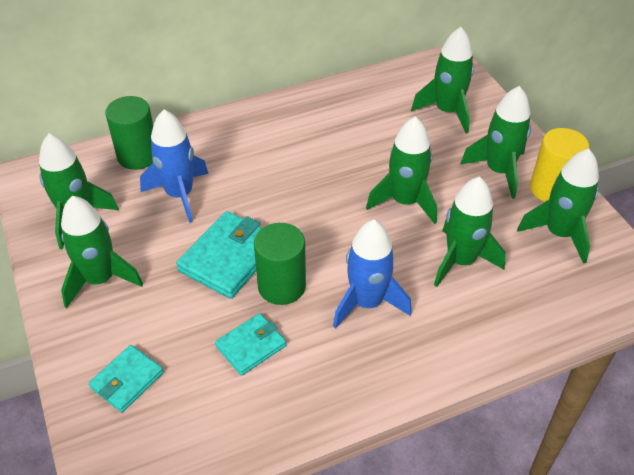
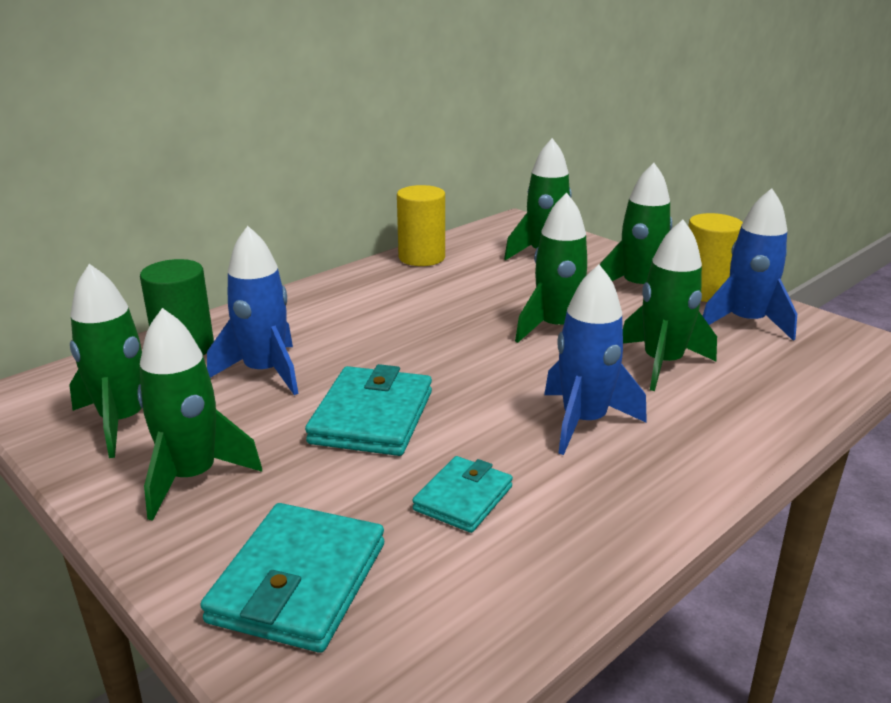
camera: 20 degrees left, 20 degrees down
turquoise wallet [89,345,164,412] -> turquoise wallet [200,503,384,653], size x1.62
green cylinder [254,223,306,305] -> none
green rocket [517,149,599,264] -> blue rocket [703,188,797,341]
none -> yellow cylinder [397,185,445,266]

